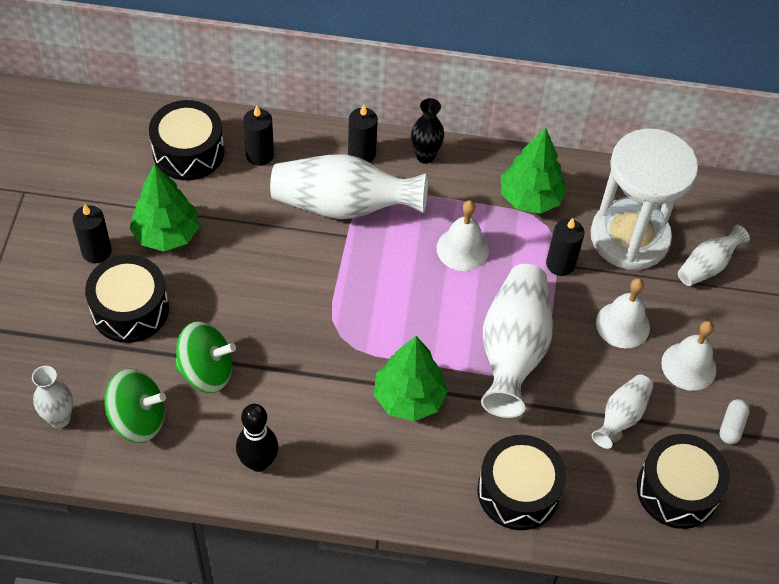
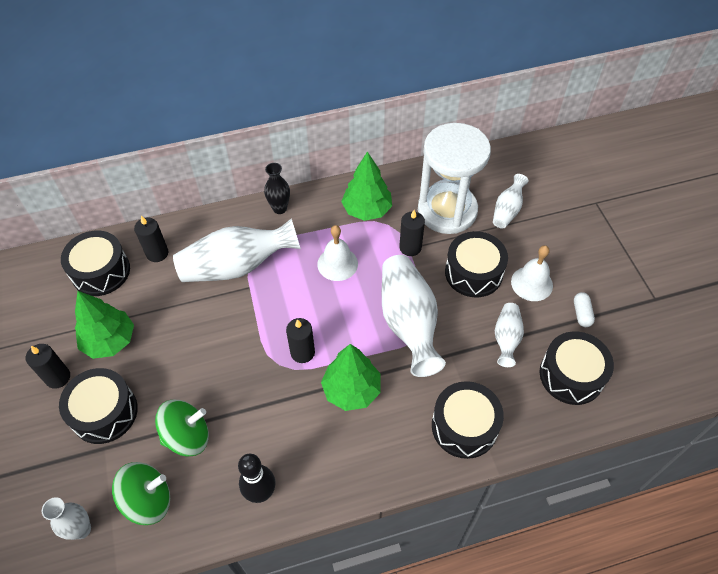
camera: 20 degrees left, 0 degrees up
black candle [348,105,378,163] -> black candle moved to [286,318,315,363]
white bell [596,278,650,348] -> black drum [445,231,508,297]

